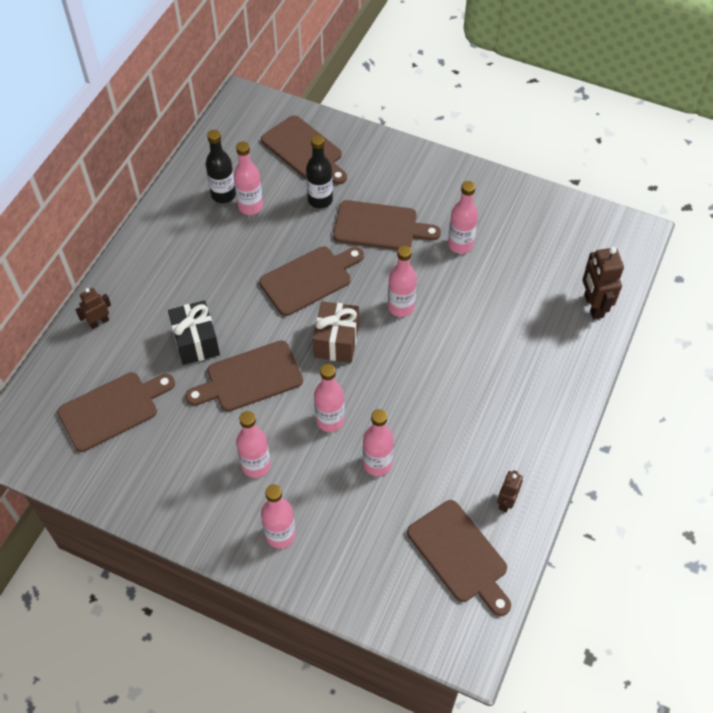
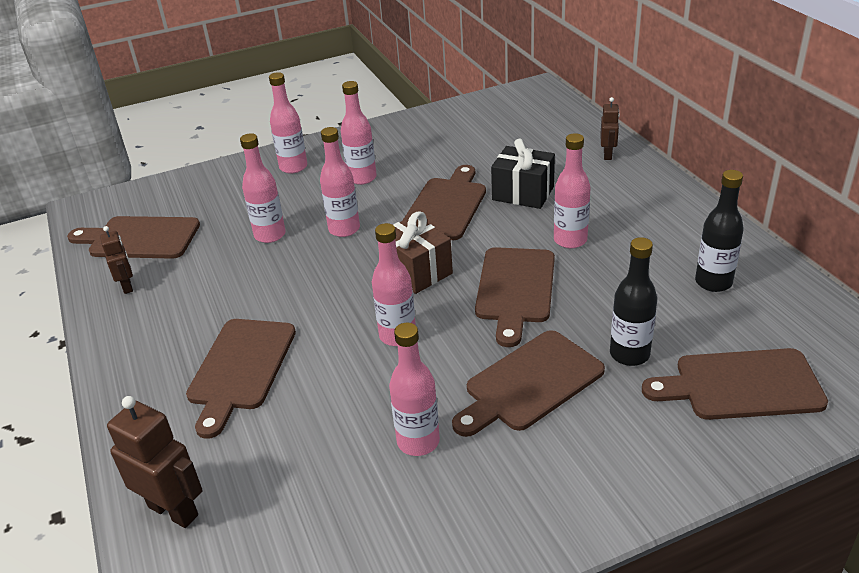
camera: 135 degrees right, 20 degrees down
brown cutting board [57,372,175,452] -> brown cutting board moved to [186,319,296,439]
pink bottle [233,142,263,215] -> pink bottle moved to [554,133,591,248]

